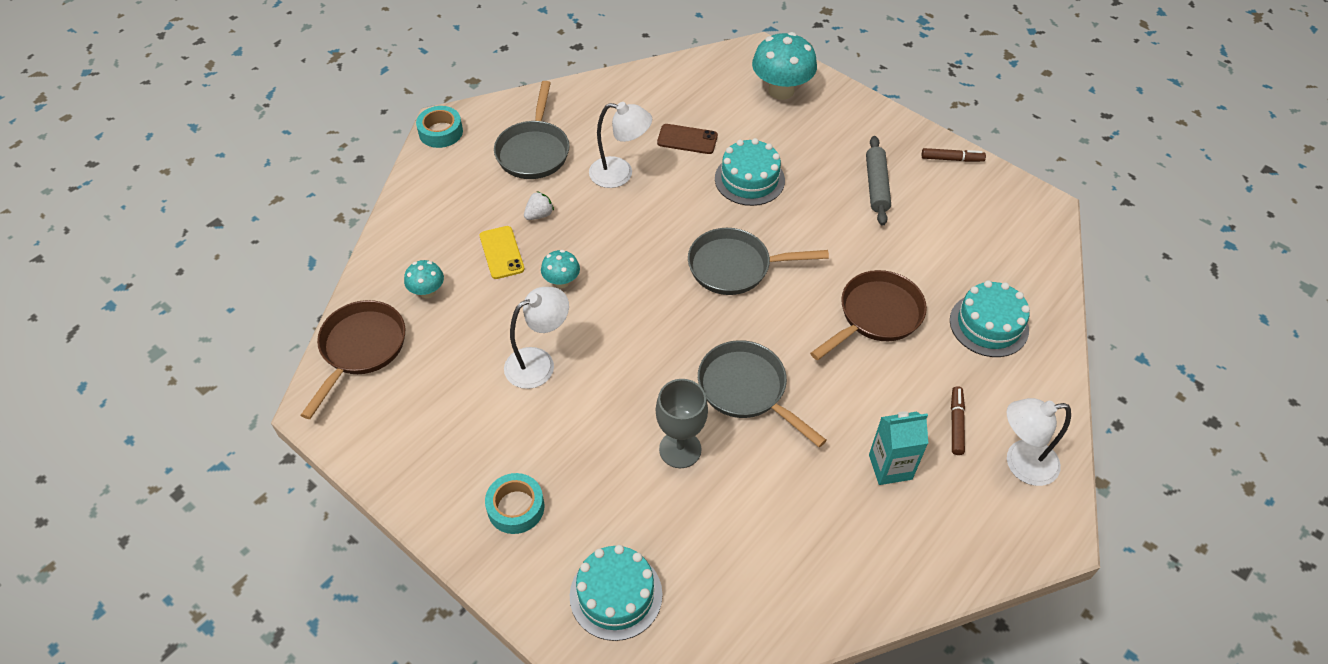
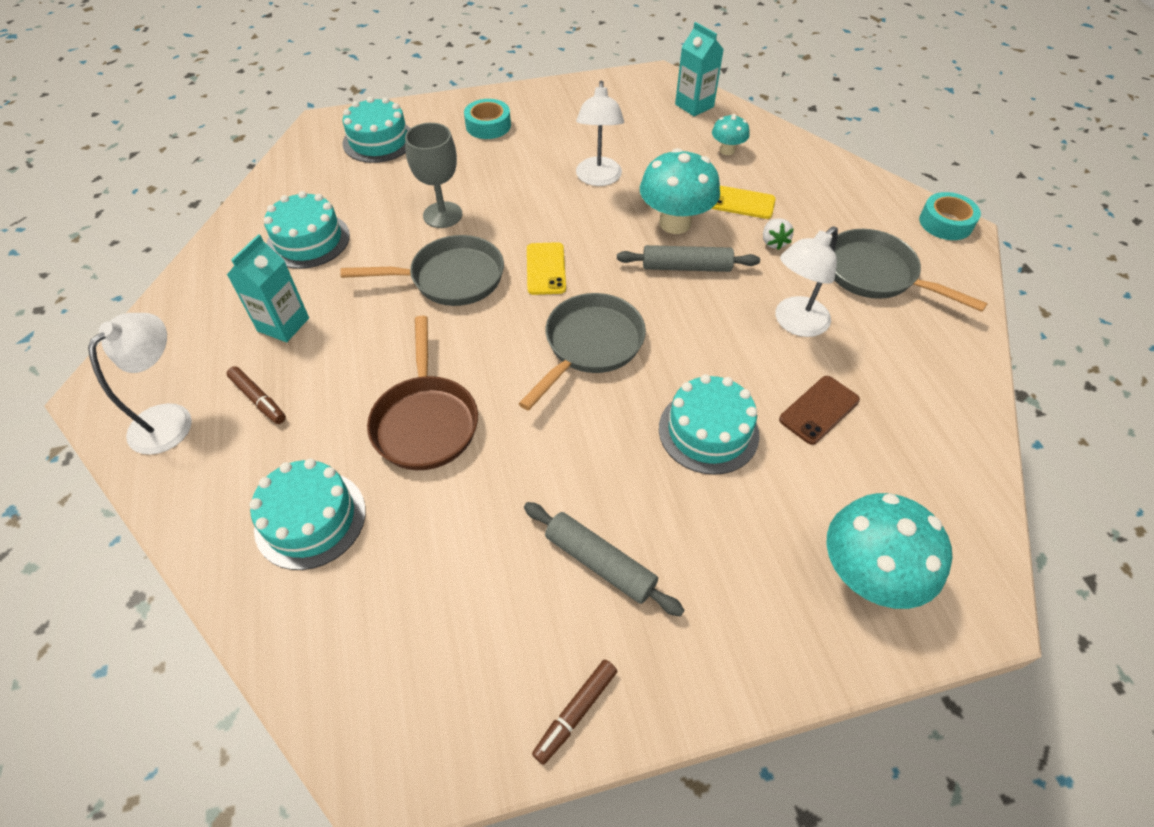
camera: 125 degrees right, 0 degrees up
brown pan [301,300,406,419] -> turquoise carton [675,22,724,116]
turquoise mushroom [541,250,580,288] -> turquoise mushroom [640,148,720,234], size x1.91
none -> turquoise cake [264,191,350,269]
none -> yellow phone [527,242,566,295]
none -> grey rolling pin [617,245,760,272]

